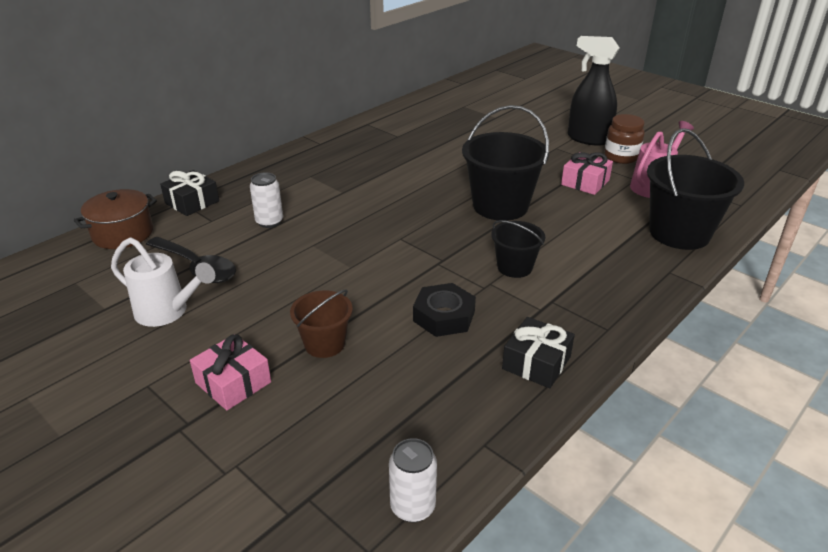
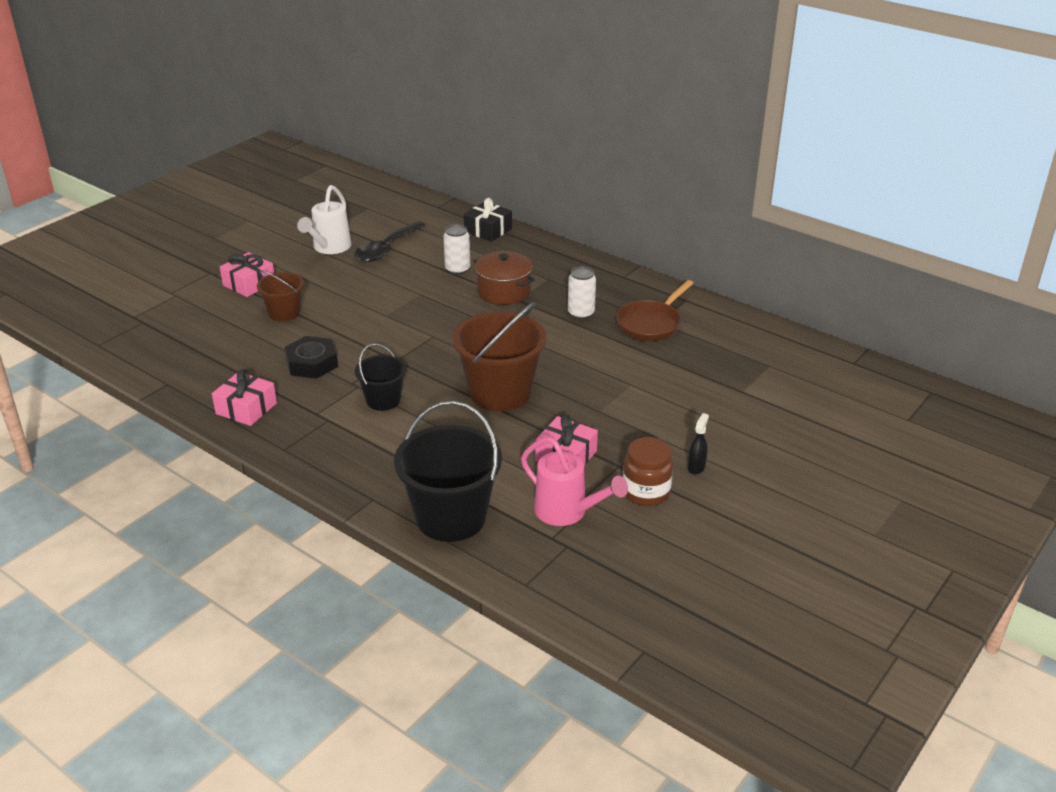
camera: 85 degrees right, 0 degrees up
brown pot [74,189,157,249] -> brown pot moved to [474,251,535,305]
white can [389,438,437,522] -> white can moved to [568,267,596,319]
black bucket [462,105,549,221] -> brown bucket [453,302,546,411]
black gift [502,317,575,388] -> pink gift [212,369,277,426]
black spray bottle [568,36,620,146] -> black spray bottle [688,413,709,475], size x0.42
none -> brown pan [616,280,694,341]

